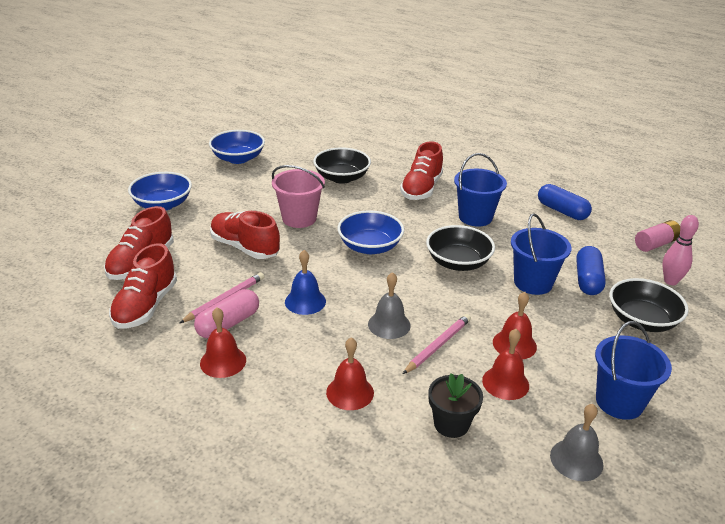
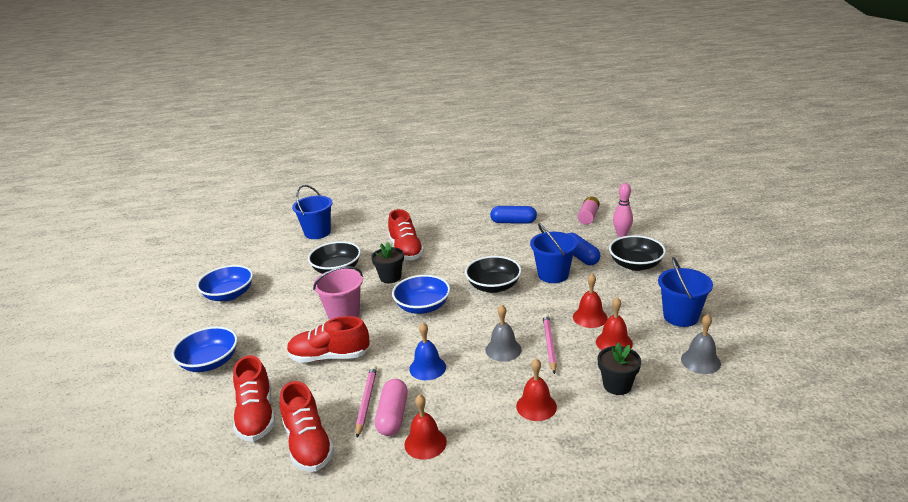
camera: 35 degrees left, 5 degrees down
blue bucket [454,153,507,227] -> blue bucket moved to [292,185,332,239]
none -> black flower pot [371,242,404,283]

